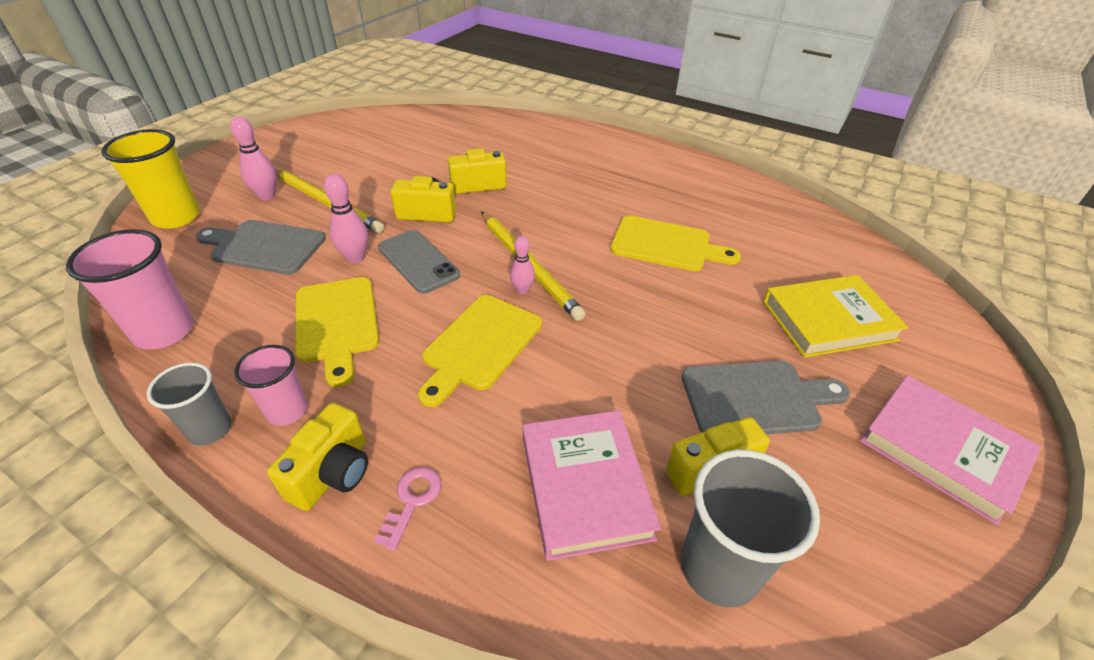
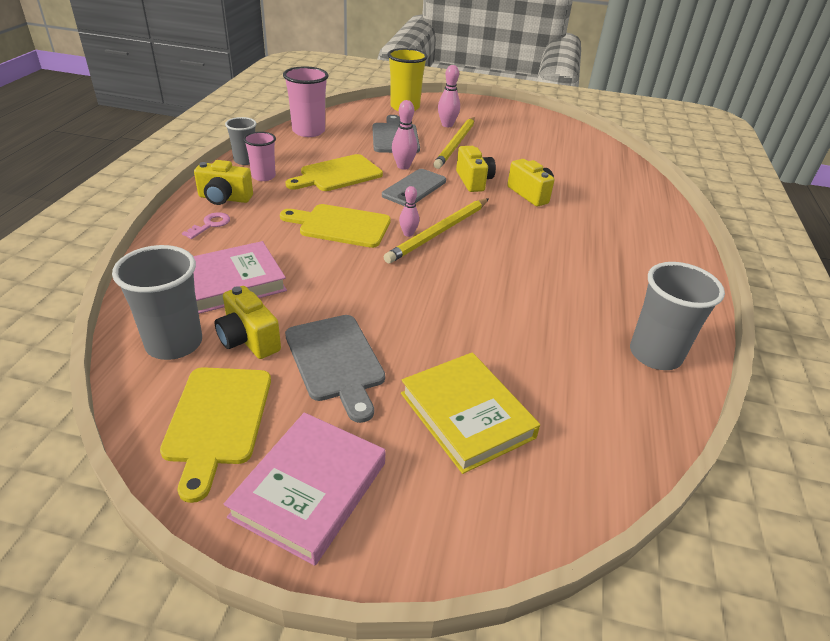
camera: 70 degrees right, 5 degrees down
pink key [374,467,441,551] -> pink key turned 60 degrees counterclockwise [182,212,230,239]
yellow cutting board [610,216,741,271] -> yellow cutting board moved to [160,367,271,503]
none -> grey cup [630,262,725,370]

